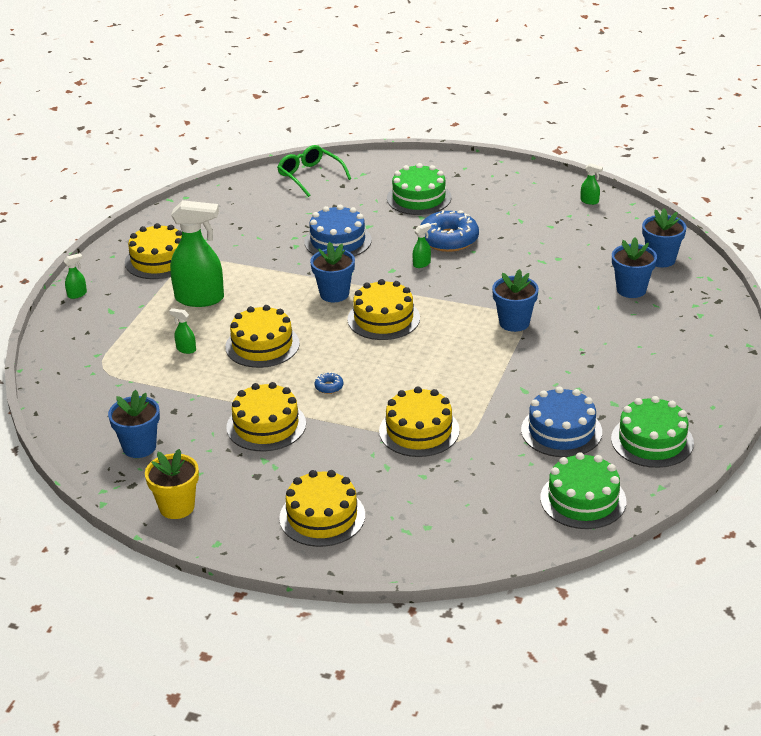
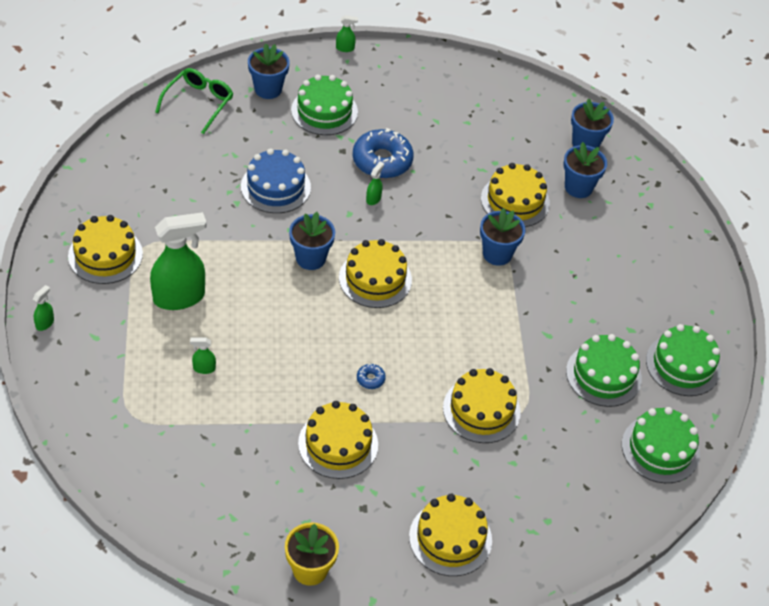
camera: 30 degrees left, 15 degrees up
blue flower pot [108,390,160,458] -> blue flower pot moved to [248,44,290,99]
yellow cake [225,305,300,368] -> yellow cake moved to [481,163,550,227]
green glasses [277,145,351,197] -> green glasses turned 90 degrees clockwise [155,68,233,134]
blue cake [521,386,602,457] -> green cake [566,334,642,407]
green spray bottle [581,163,603,205] -> green spray bottle moved to [336,15,358,52]

